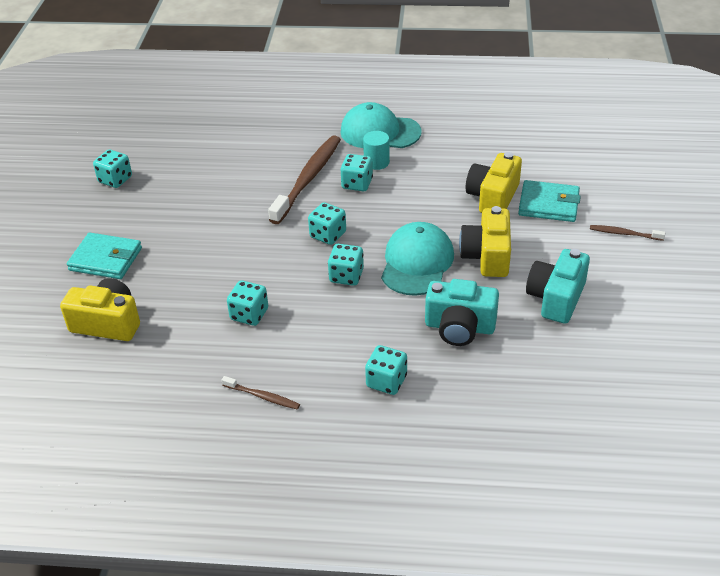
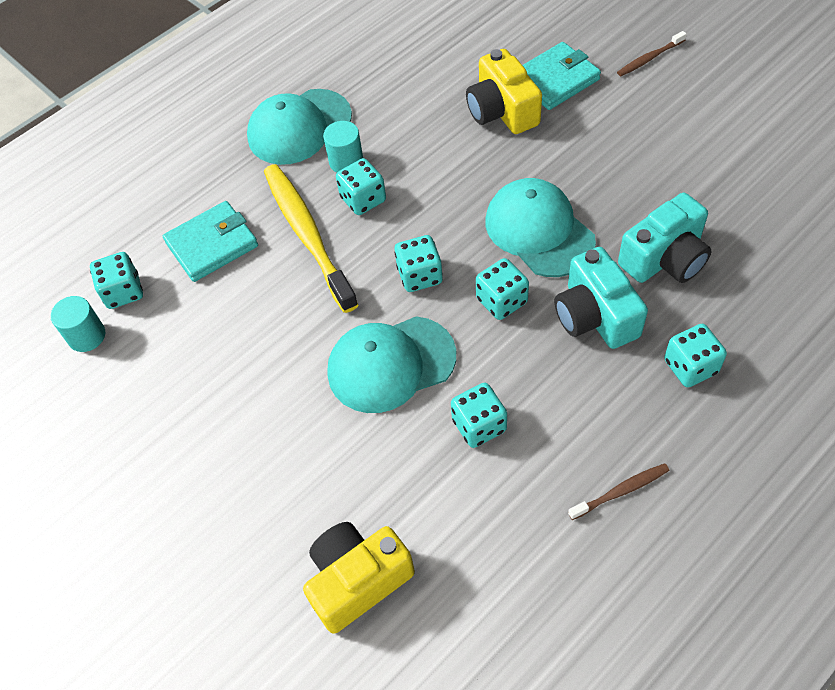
camera: 45 degrees left, 15 degrees up
turquoise wallet [67,233,142,279] -> turquoise wallet moved to [163,201,258,282]
turquoise dice [93,149,132,188] -> turquoise dice moved to [90,252,143,309]
brown toothbrush [268,135,341,224] -> yellow toothbrush [264,164,358,313]
yellow camera [459,206,511,277] -> none
turquoise camera [526,249,590,324] -> turquoise camera moved to [555,247,648,349]
none -> turquoise cylinder [51,296,105,352]
none -> turquoise cap [327,316,456,413]

